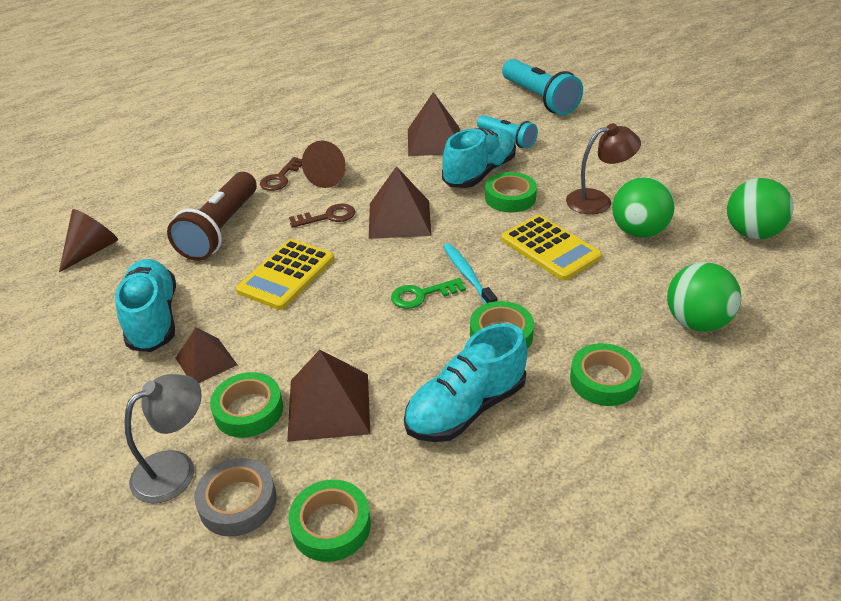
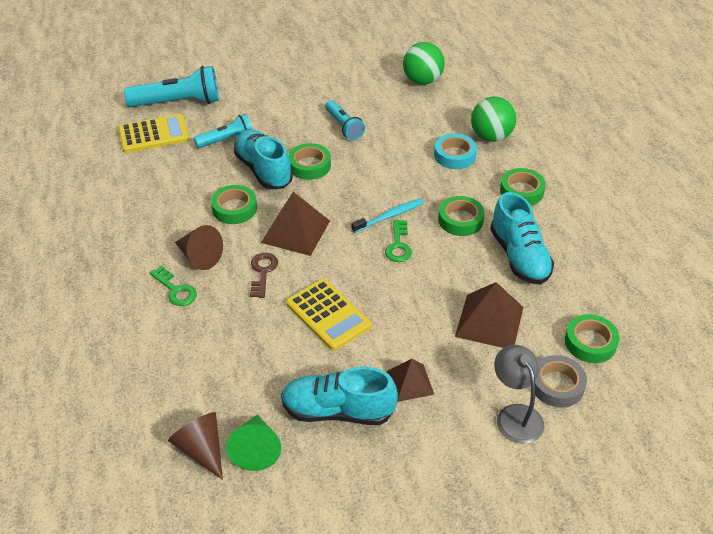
camera: 70 degrees left, 5 degrees up
brown flashlight [167,172,257,261] -> none
green tape [210,372,283,438] -> green tape moved to [211,185,257,224]
brown key [260,157,302,191] -> green key [150,266,197,306]
brown pyramid [408,92,460,156] -> none
turquoise toothbrush [443,243,497,304] -> turquoise toothbrush turned 150 degrees clockwise [351,198,424,233]
yellow calculator [501,215,602,281] -> yellow calculator moved to [118,114,189,153]
brown lamp [566,123,641,215] -> turquoise flashlight [325,100,365,140]
green ball [612,177,675,238] -> none
none -> green cone [226,415,281,471]
none -> turquoise tape [434,133,477,169]

